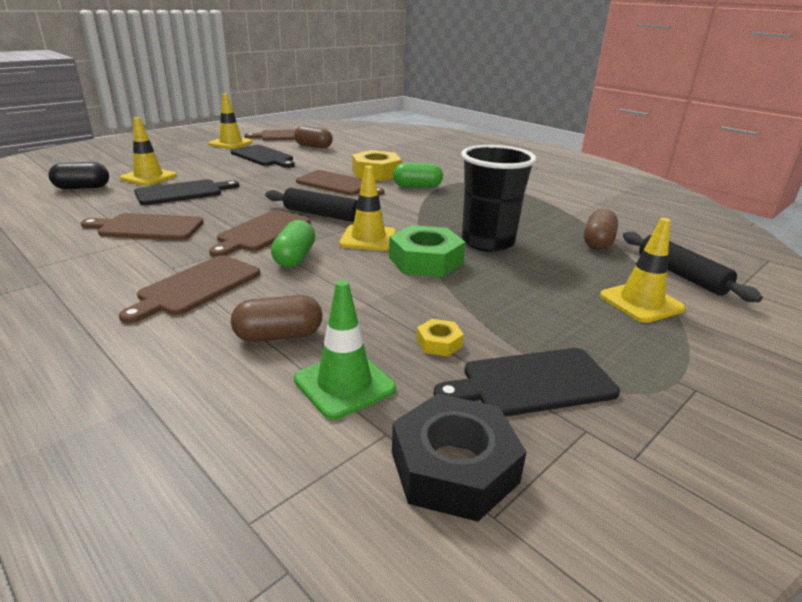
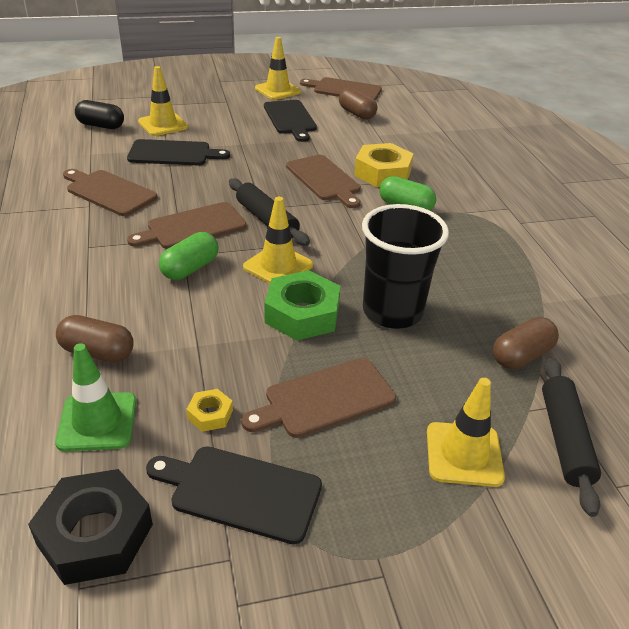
camera: 30 degrees right, 10 degrees up
brown cutting board [119,255,260,323] -> brown cutting board moved to [241,358,396,438]

